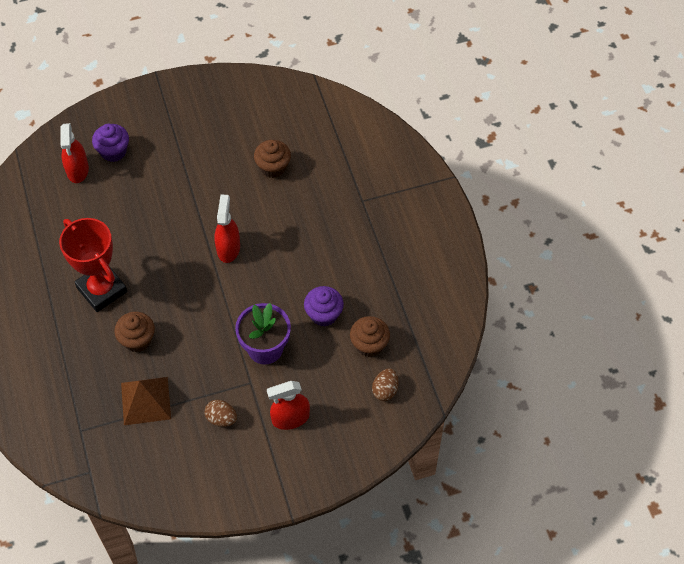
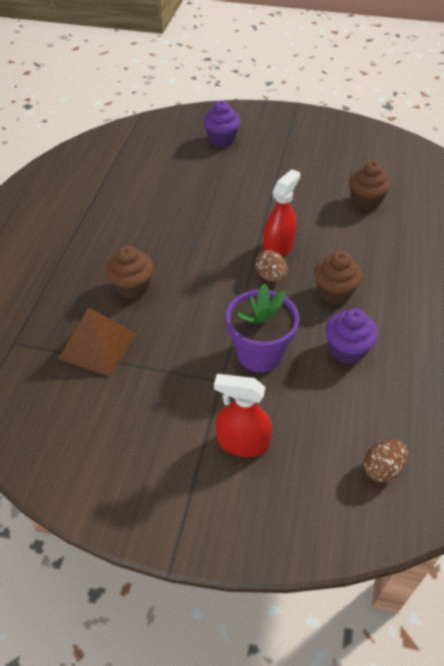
camera: 30 degrees right, 10 degrees down
red trophy [59,218,127,312] -> none
red spray bottle [60,123,89,183] -> none
brown egg [204,400,237,427] -> brown egg moved to [255,250,288,282]
brown cupcake [350,316,390,357] -> brown cupcake moved to [314,251,363,305]

